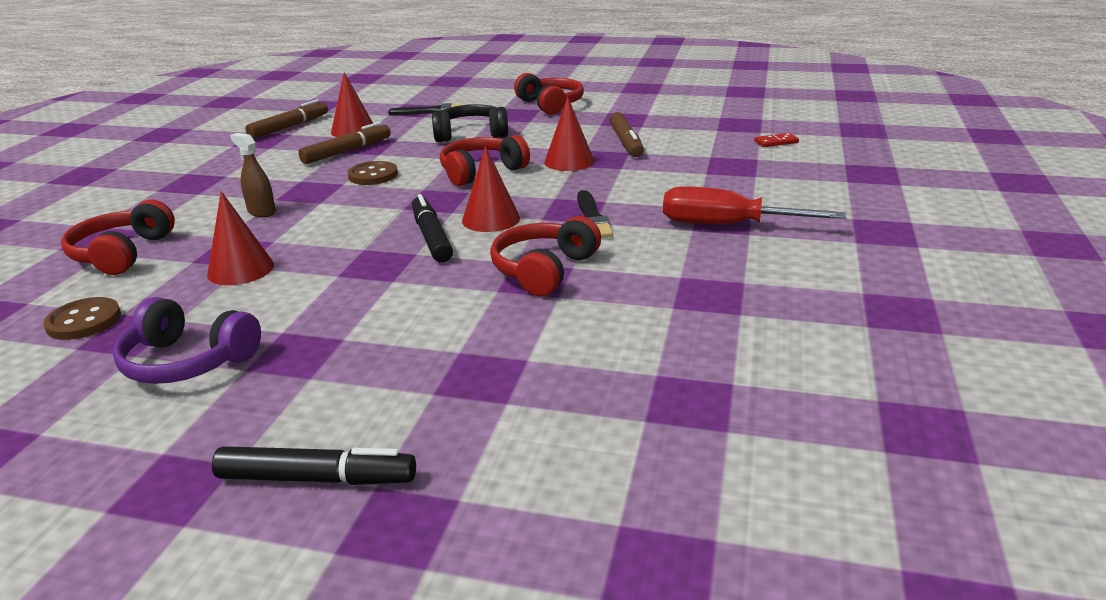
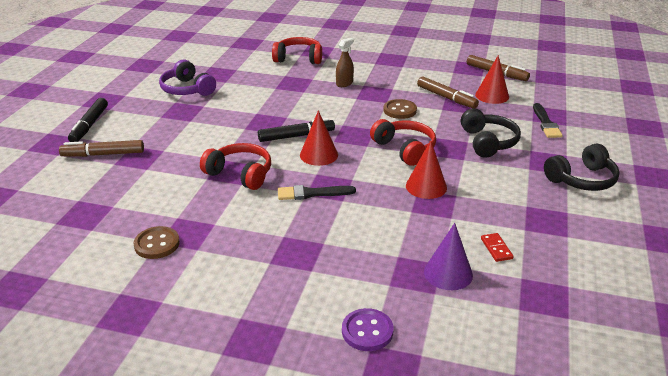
camera: 90 degrees right, 5 degrees up
brown button [43,297,121,340] -> brown button moved to [133,226,180,259]
purple headphones [113,297,261,384] -> purple headphones turned 60 degrees counterclockwise [159,60,216,96]
red cone [207,191,274,285] -> none
red headphones [514,73,584,115] -> black headphones [544,144,620,191]
brown marker [609,112,644,157] -> brown marker moved to [59,140,144,157]
red screwdriver [663,186,846,224] -> none
red domino [754,133,799,147] -> red domino moved to [481,233,514,262]
none -> purple button [342,308,394,351]
none -> purple cone [424,223,473,290]

